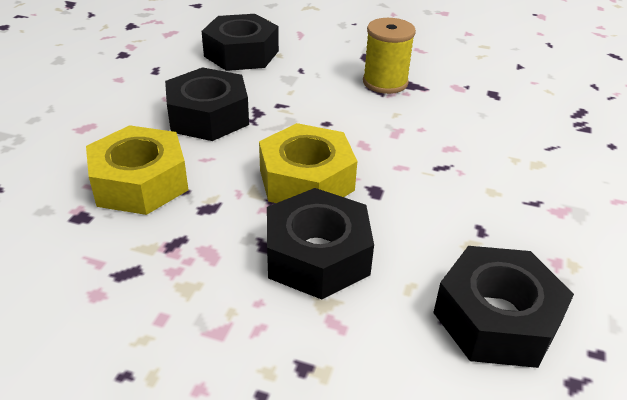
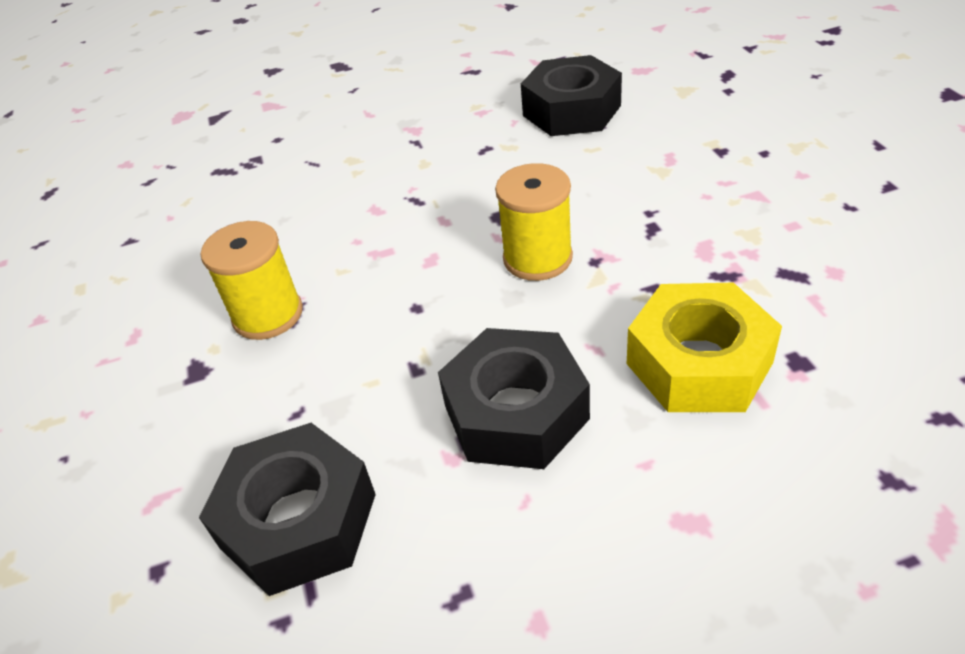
camera: 120 degrees left, 5 degrees up
yellow nut [259,123,357,203] -> yellow spool [495,163,573,281]
black nut [267,188,374,300] -> none

